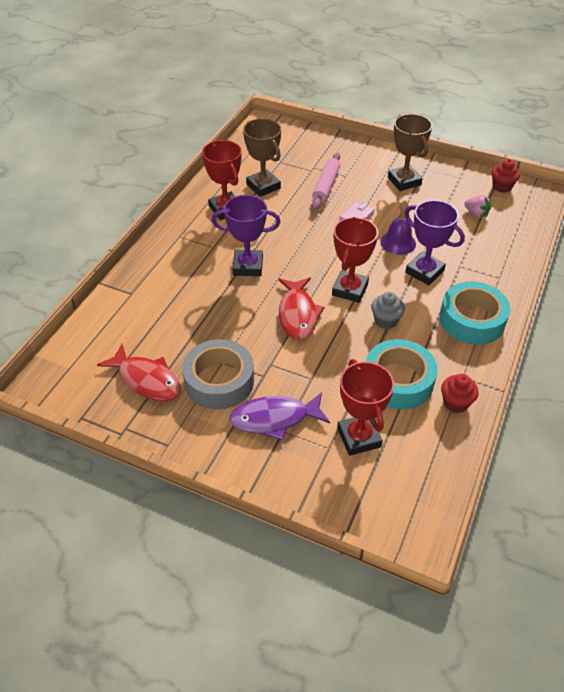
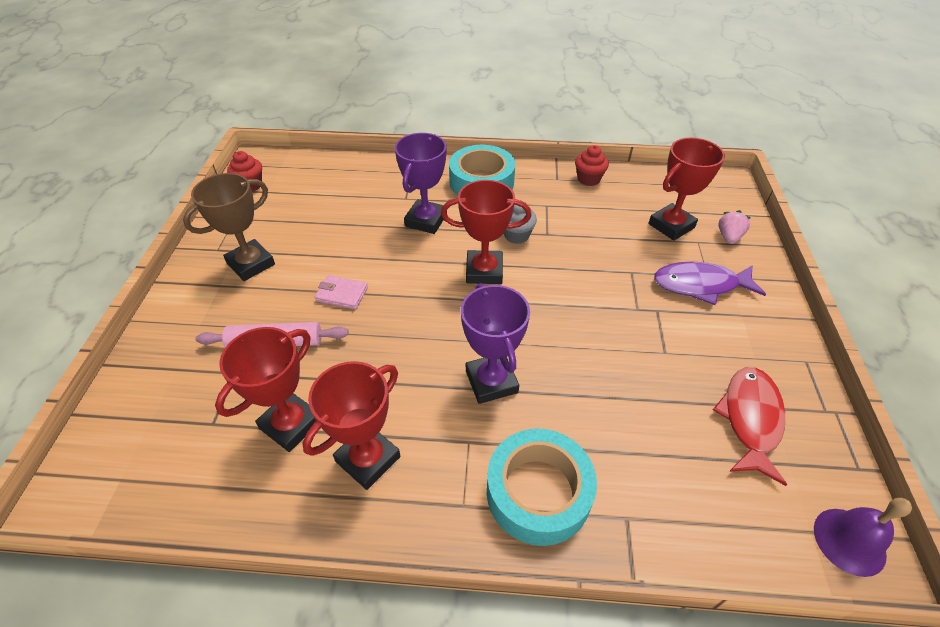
camera: 110 degrees left, 0 degrees up
grey tape [182,339,254,409] -> none
purple fish [229,392,330,440] -> purple fish turned 120 degrees clockwise [654,261,766,305]
brown trophy [243,118,281,197] -> red trophy [215,327,316,452]
red fish [278,277,324,340] -> none
turquoise tape [366,339,438,409] -> turquoise tape moved to [487,428,597,546]
purple bell [380,200,416,255] -> purple bell moved to [814,498,912,577]
pink strawberry [464,195,491,218] -> pink strawberry moved to [718,210,751,244]

